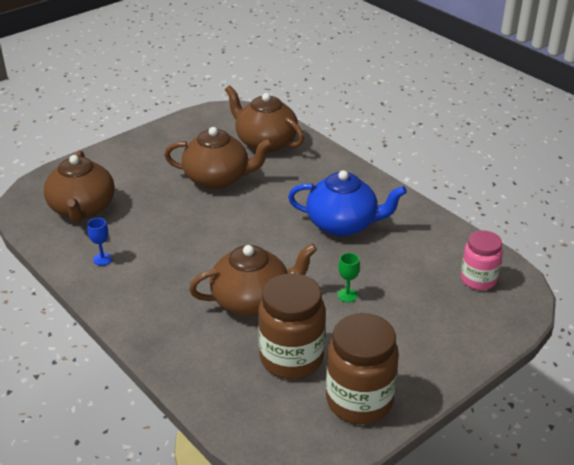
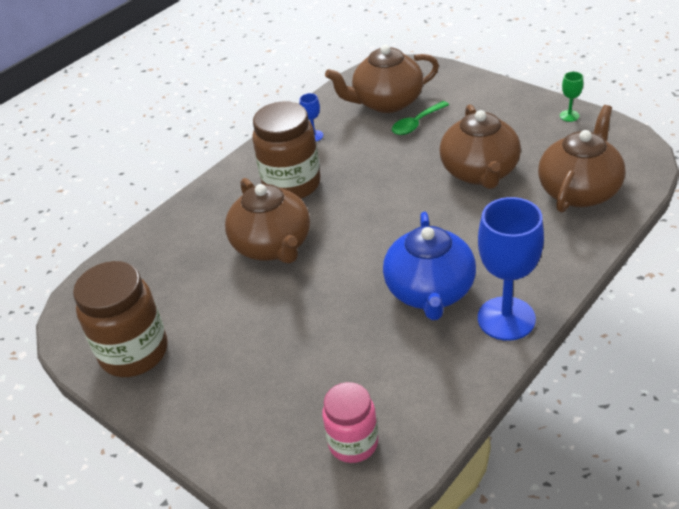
camera: 85 degrees right, 5 degrees up
brown jar [258,273,325,379] -> brown jar moved to [252,101,320,199]
green goblet [337,253,360,302] -> green goblet moved to [560,72,583,122]
none -> green spoon [392,101,449,135]
none -> blue goblet [478,197,544,341]

